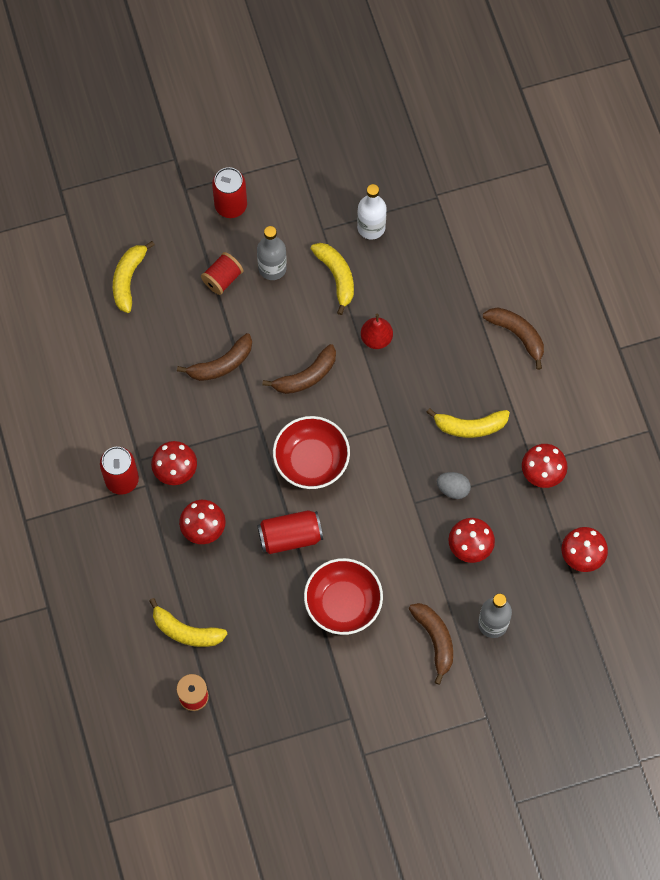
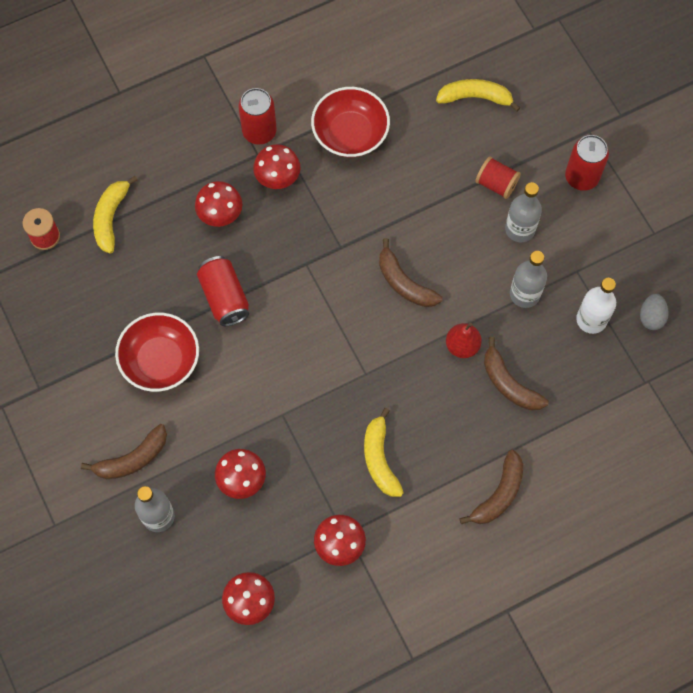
camera: 80 degrees right, 0 degrees up
brown banana [177,333,252,381] -> brown banana moved to [484,337,549,411]
red bowl [273,416,350,489] -> red bowl moved to [311,87,390,157]
yellow banana [311,243,354,315] -> grey bottle [510,251,547,308]
grey egg [437,472,471,499] -> grey egg moved to [640,294,669,330]

